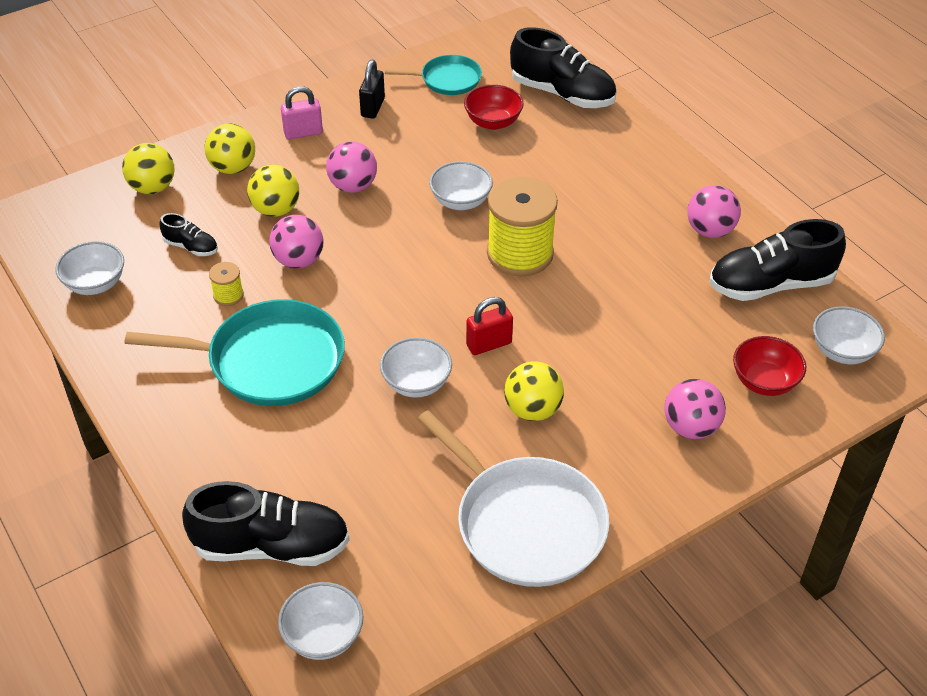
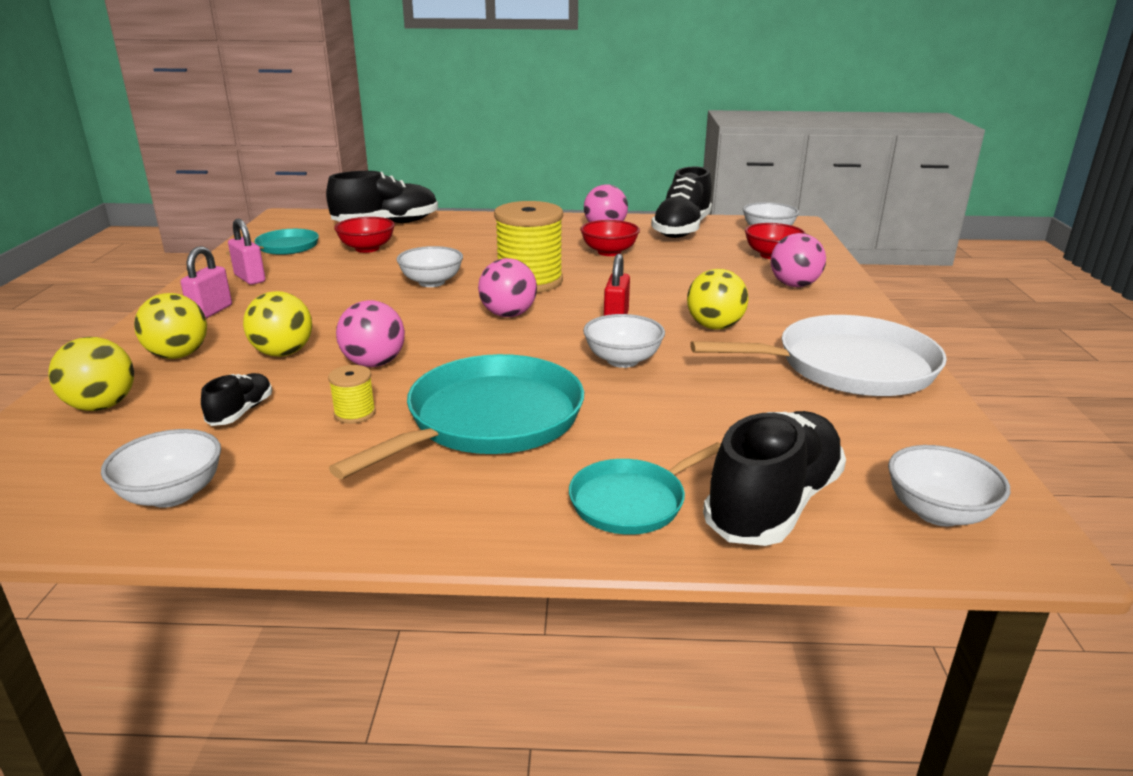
camera: 55 degrees left, 20 degrees down
black shoe [160,213,218,256] -> black shoe turned 45 degrees counterclockwise [201,373,272,426]
pink ball [326,141,377,193] -> pink ball moved to [478,258,537,317]
black padlock [359,60,385,118] -> pink padlock [228,219,265,285]
none -> turquoise pan [569,442,721,535]
none -> red bowl [580,220,640,256]

